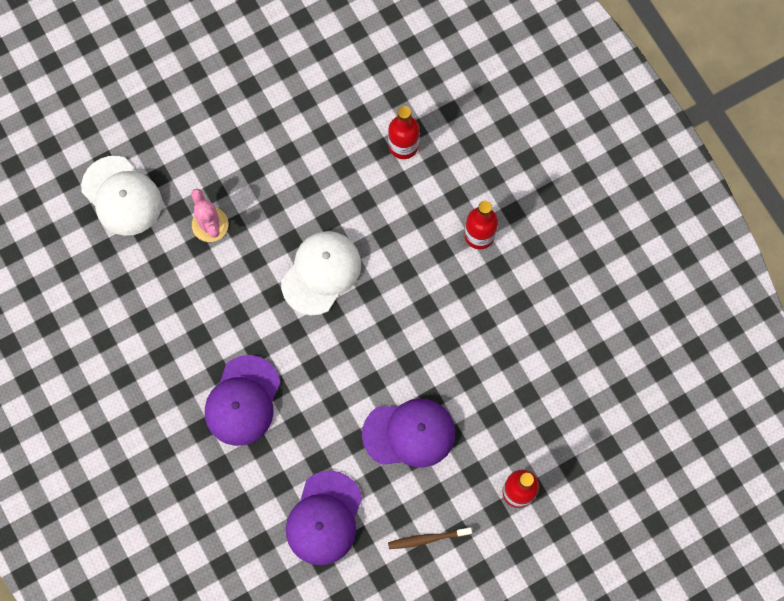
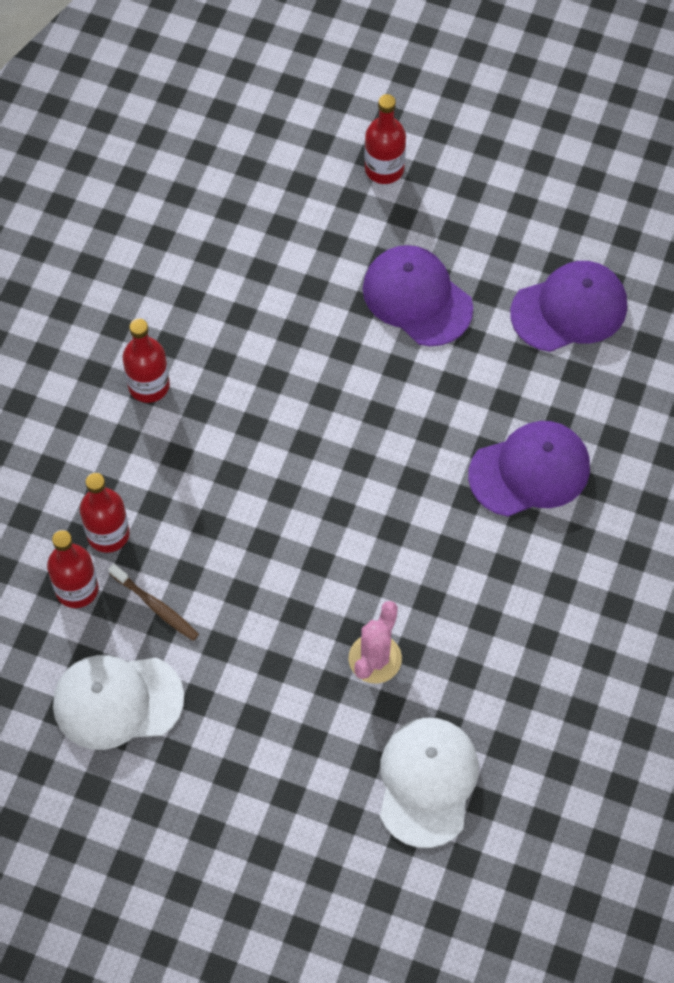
camera: 130 degrees left, 10 degrees down
white cap [281,231,361,315] -> white cap moved to [53,655,184,750]
brown toothbrush [388,527,472,549] -> brown toothbrush moved to [108,564,199,641]
none -> red bottle [47,530,99,608]

